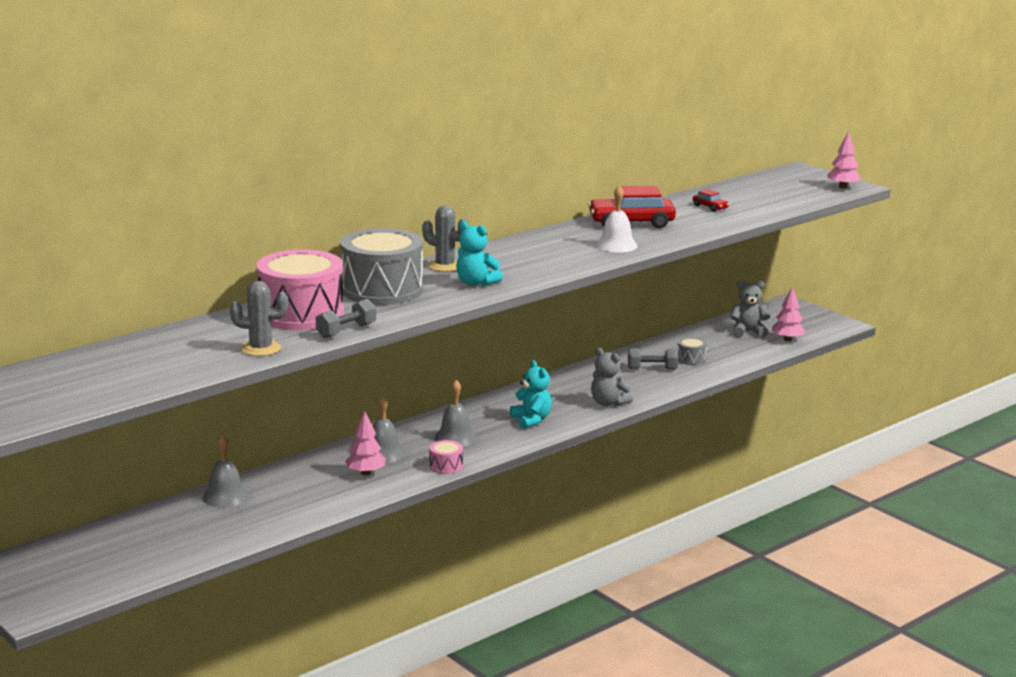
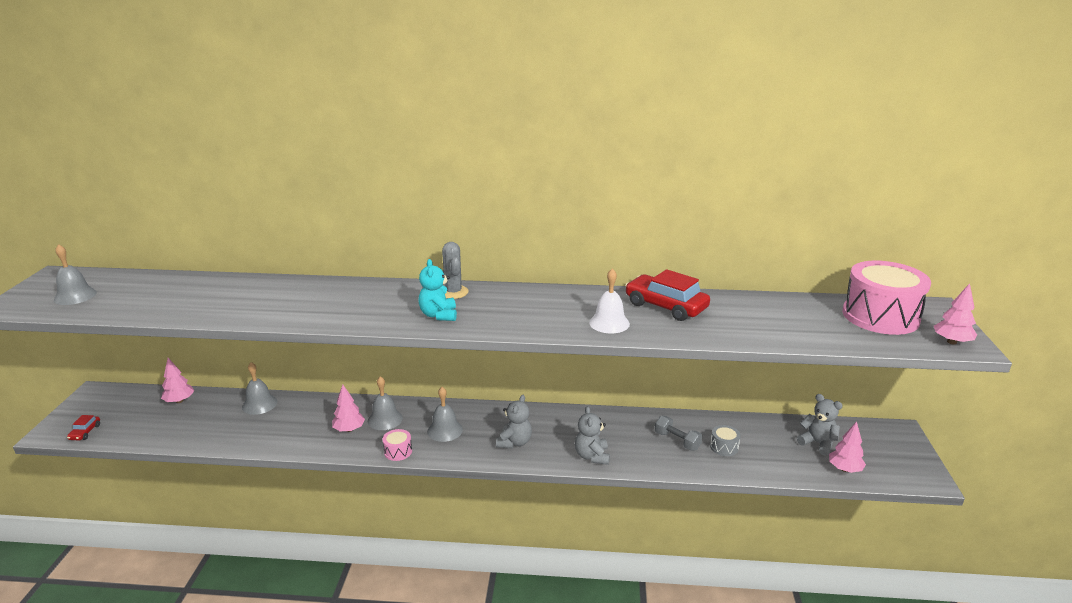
camera: 45 degrees right, 5 degrees up
grey cactus [230,281,288,356] -> none
pink drum [257,249,344,330] -> pink drum moved to [842,261,931,335]
grey dumbbell [316,299,376,338] -> none
grey drum [340,228,423,305] -> none
turquoise teddy bear [510,360,552,429] -> grey teddy bear [496,395,532,449]
red car [693,189,729,212] -> red car moved to [67,415,100,440]
none -> grey bell [54,244,97,305]
none -> pink tree [161,358,194,403]

